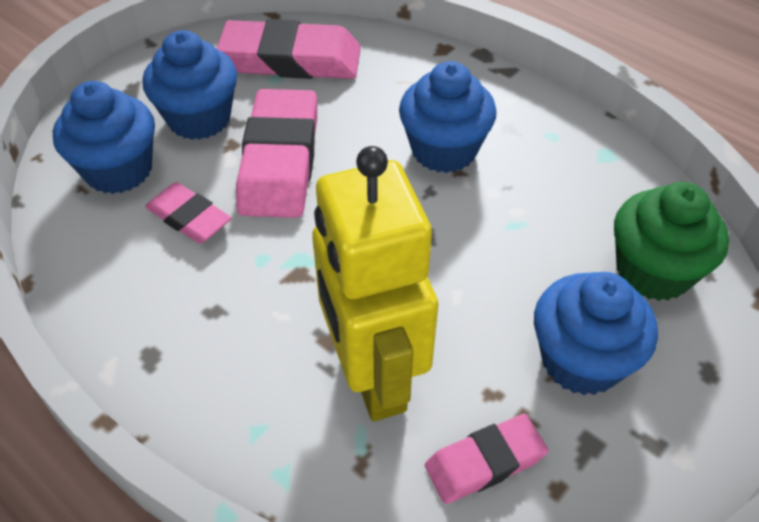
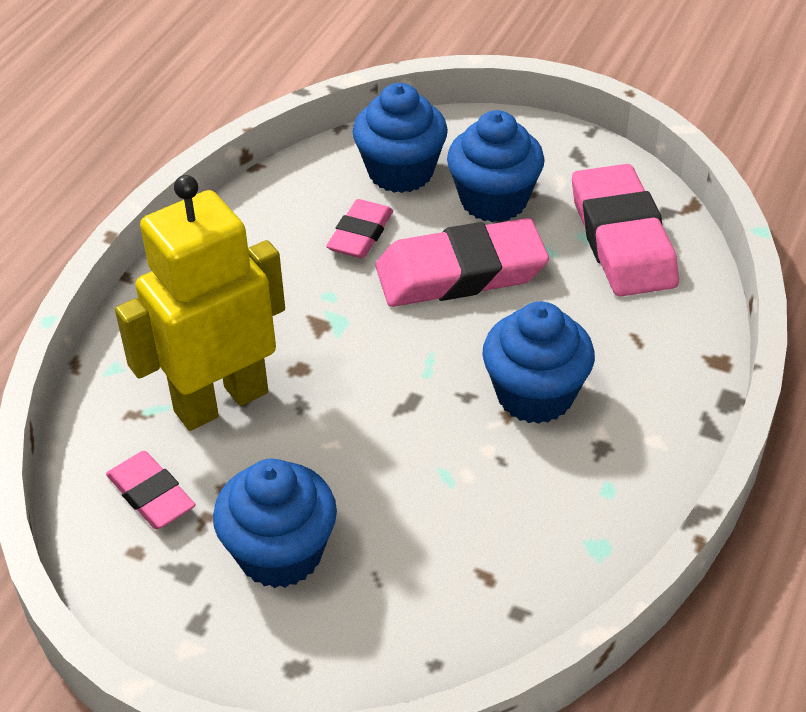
camera: 75 degrees right, 5 degrees down
green cupcake [614,182,729,301] -> none

